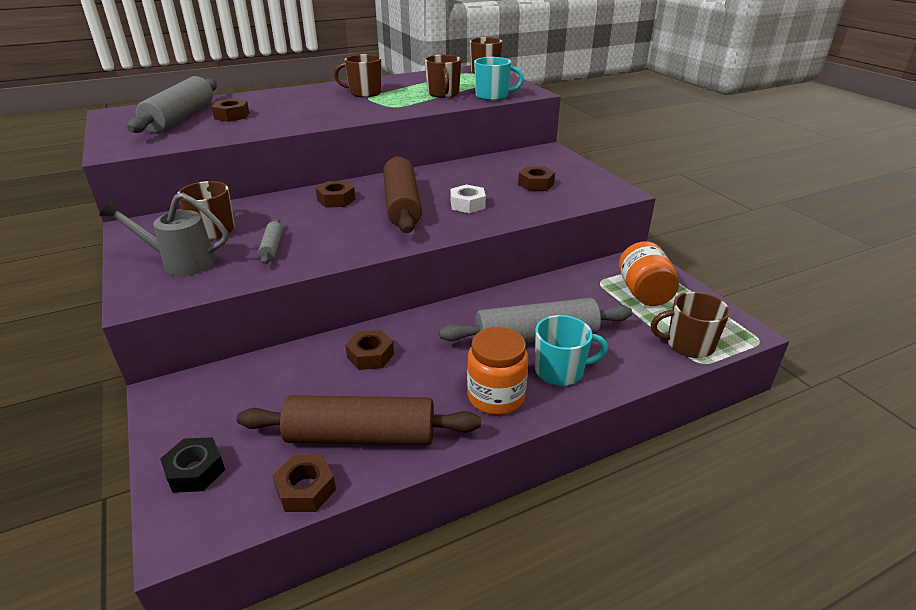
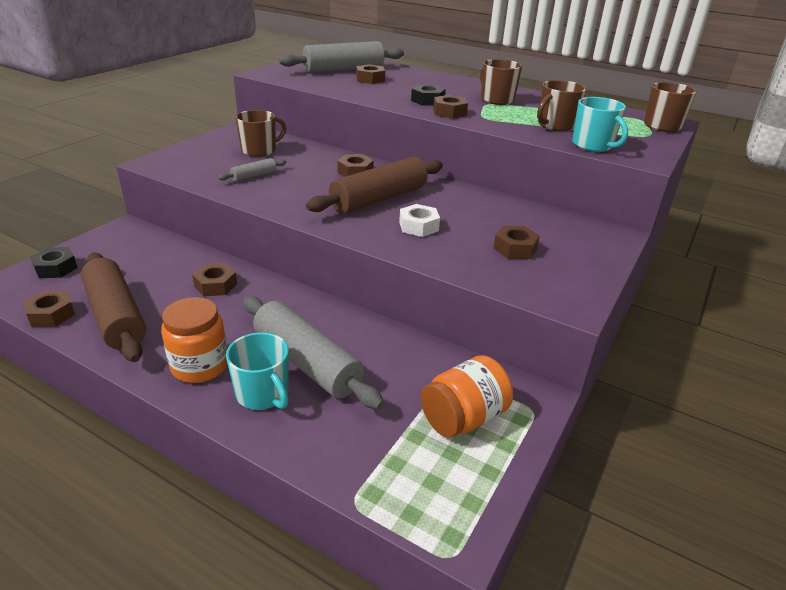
camera: 55 degrees right, 0 degrees up
grey watering can [99,193,228,276] -> none
brown mug [651,292,730,358] -> none
none -> black nut [411,84,446,106]
none -> brown nut [433,95,468,119]

